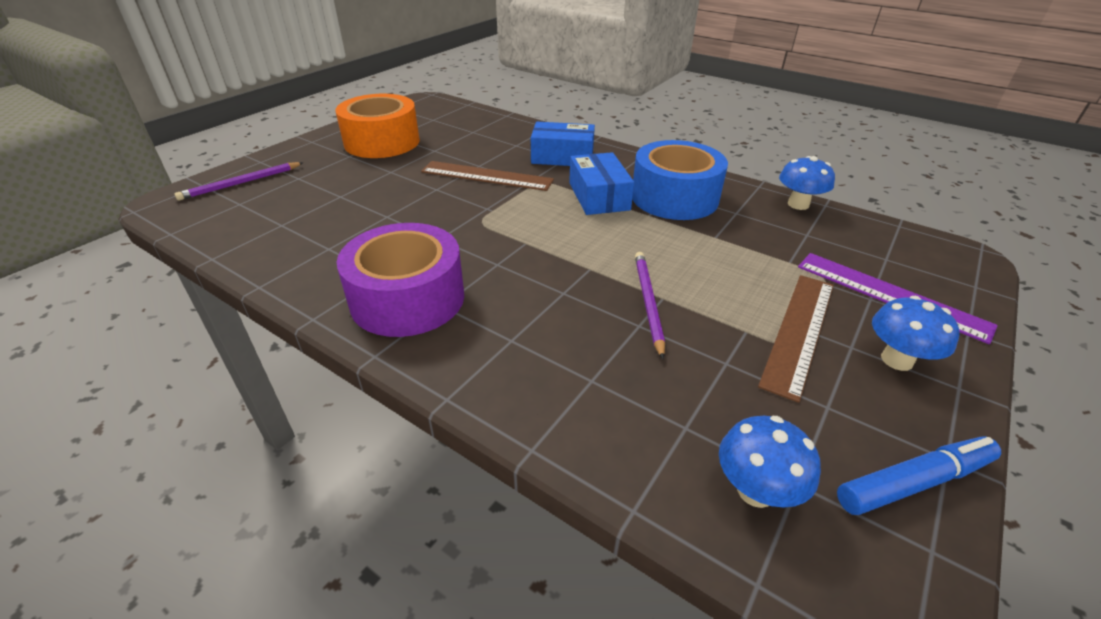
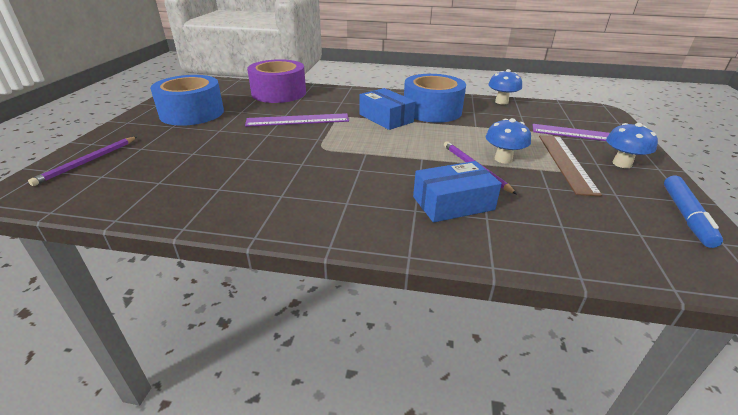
camera: 25 degrees left, 5 degrees down
orange tape [335,94,420,158] -> blue tape [150,75,224,126]
purple tape [336,223,464,337] -> purple tape moved to [247,59,306,103]
brown ruler [421,161,554,191] -> purple ruler [245,113,349,127]
blue box [531,122,595,166] -> blue box moved to [413,161,502,222]
blue mushroom [719,416,821,508] -> blue mushroom moved to [486,118,531,163]
blue marker [837,436,1001,515] -> blue marker turned 150 degrees clockwise [664,176,723,248]

